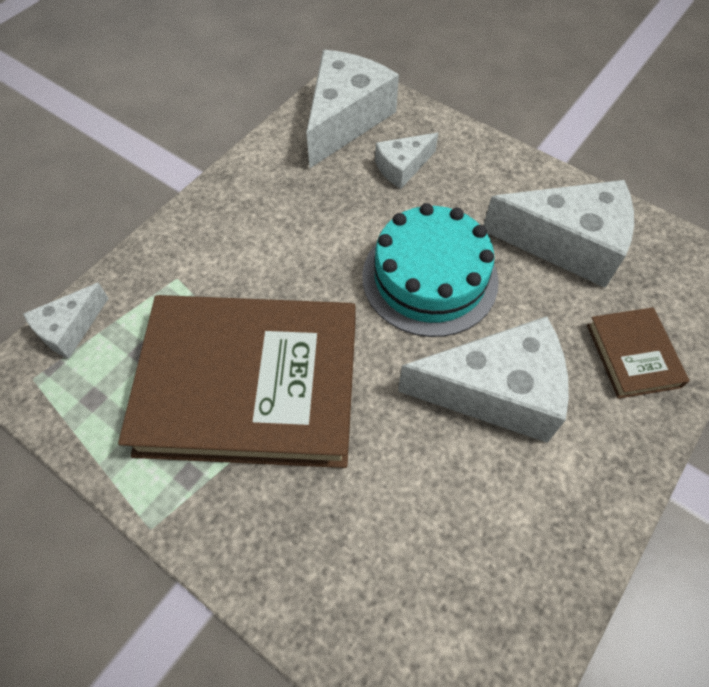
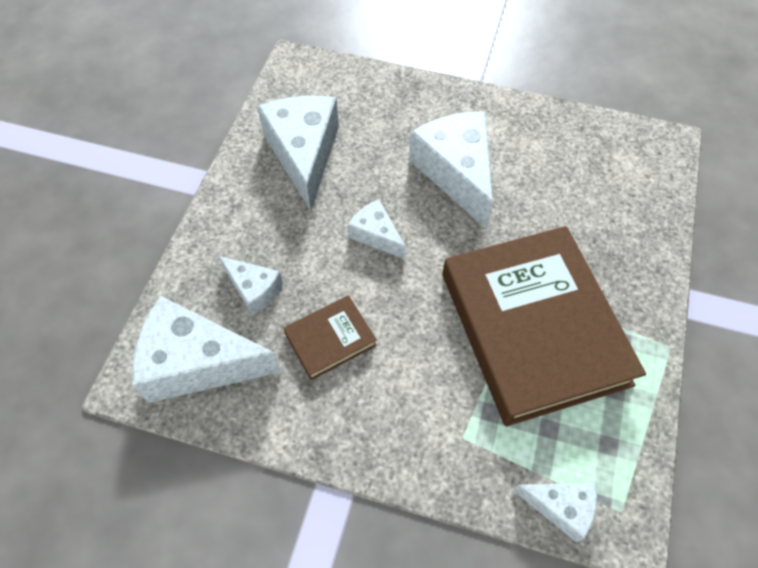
camera: 110 degrees left, 0 degrees up
turquoise cake [362,203,499,337] -> white cheese [347,199,406,259]
brown book [587,307,690,399] -> brown book moved to [283,295,377,380]

